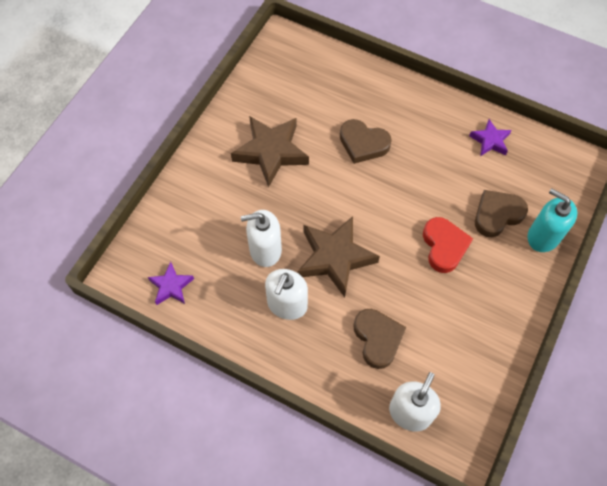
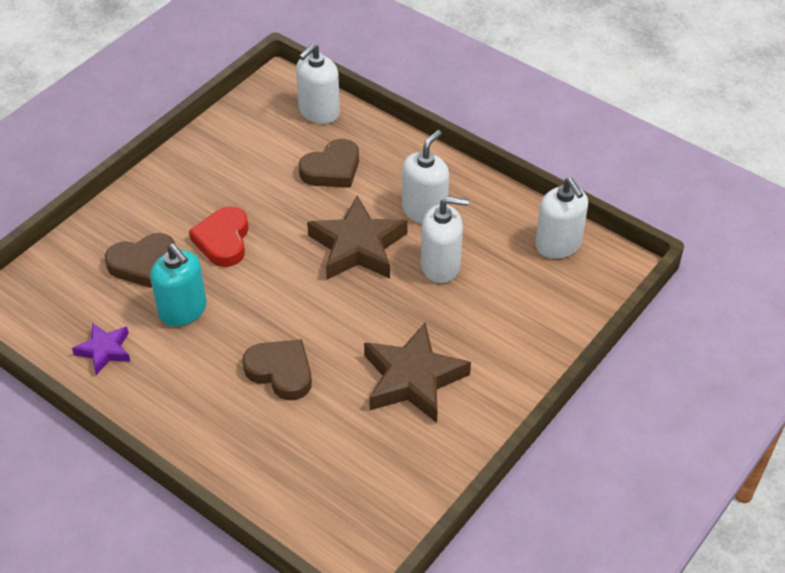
camera: 170 degrees left, 15 degrees down
purple star [148,262,194,305] -> white soap dispenser [535,178,588,259]
brown heart [353,309,406,369] -> brown heart turned 120 degrees counterclockwise [299,139,359,188]
turquoise soap dispenser [528,188,577,252] -> turquoise soap dispenser moved to [150,244,207,326]

